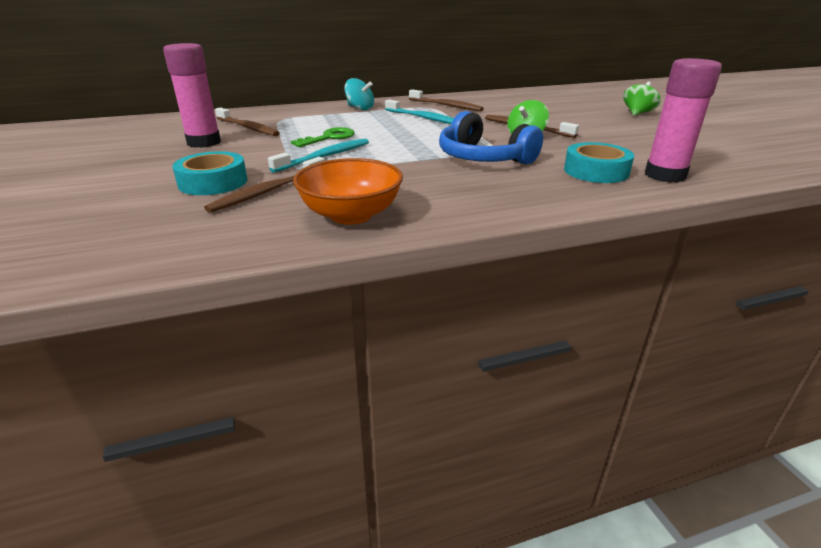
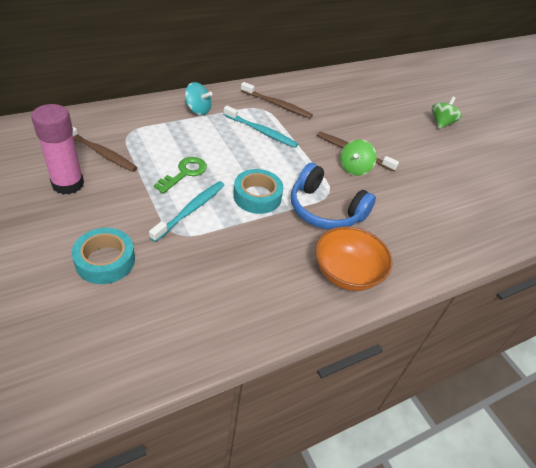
camera: 15 degrees left, 15 degrees up
brown toothbrush [204,157,325,213] -> none
orange bowl [293,158,403,225] -> orange bowl moved to [315,227,393,291]
turquoise tape [564,142,634,183] -> turquoise tape moved to [233,169,284,214]
pink glue stick [645,58,722,183] -> none

